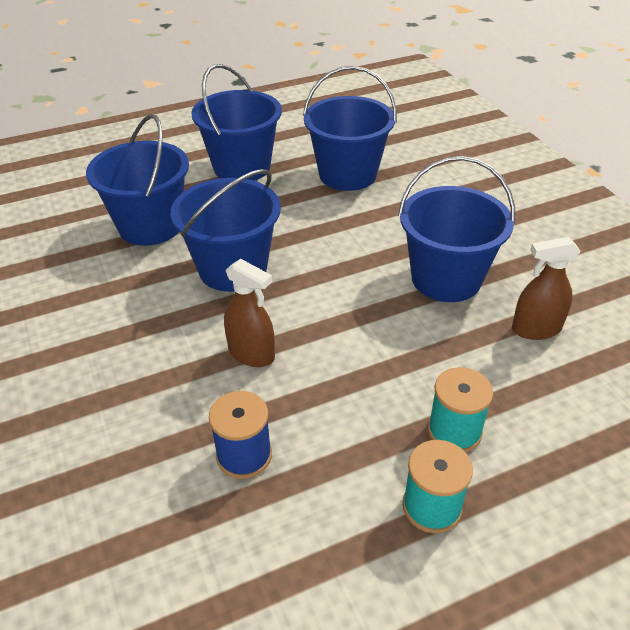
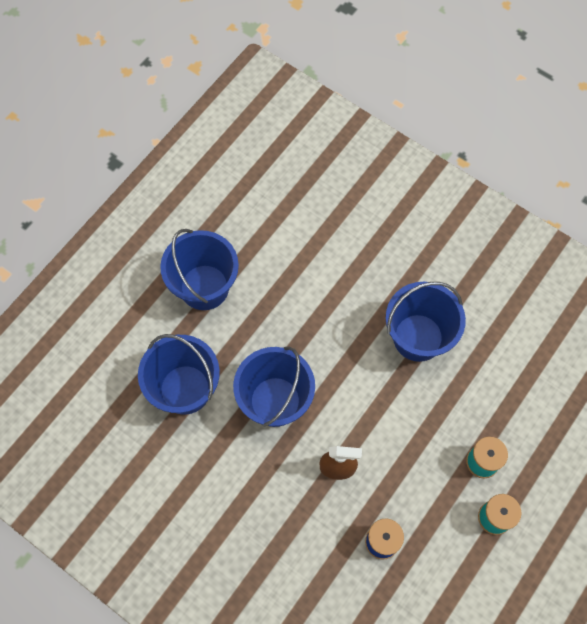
camera: 30 degrees left, 25 degrees up
blue bucket [303,66,397,191] -> none
brown spray bottle [512,237,581,340] -> none

